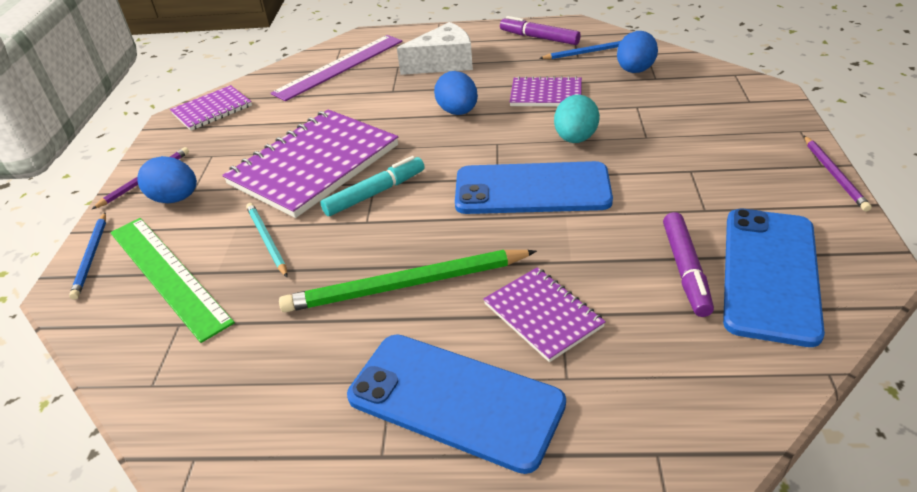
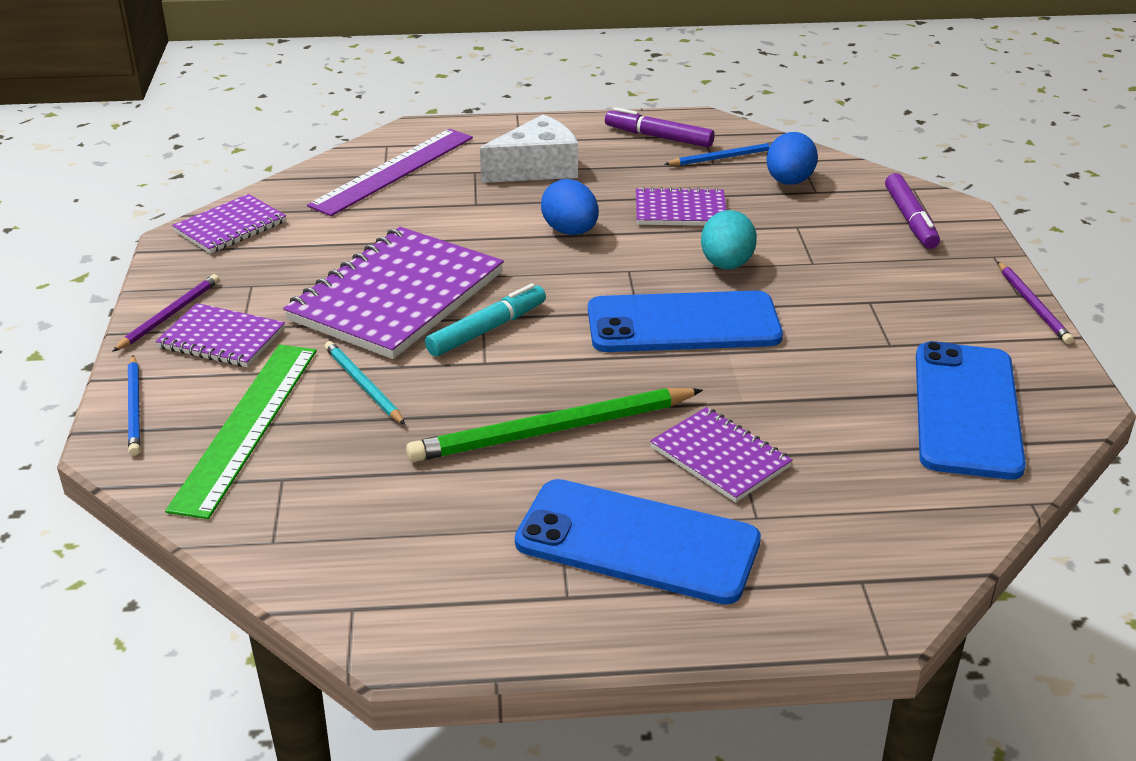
camera: 10 degrees left, 5 degrees down
green ruler [110,218,235,343] -> green ruler turned 60 degrees clockwise [165,345,317,519]
blue egg [137,156,197,203] -> purple notebook [156,303,285,367]
purple marker [663,212,714,317] -> purple marker moved to [885,173,940,249]

